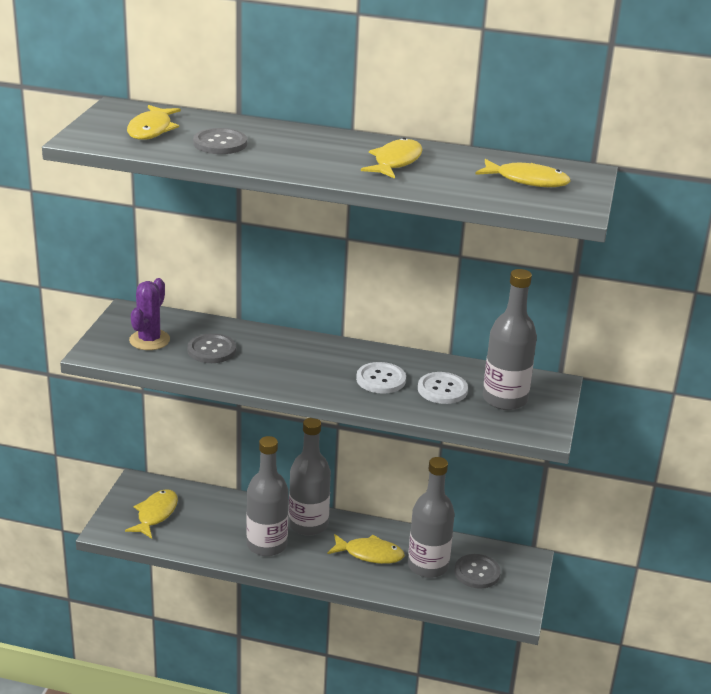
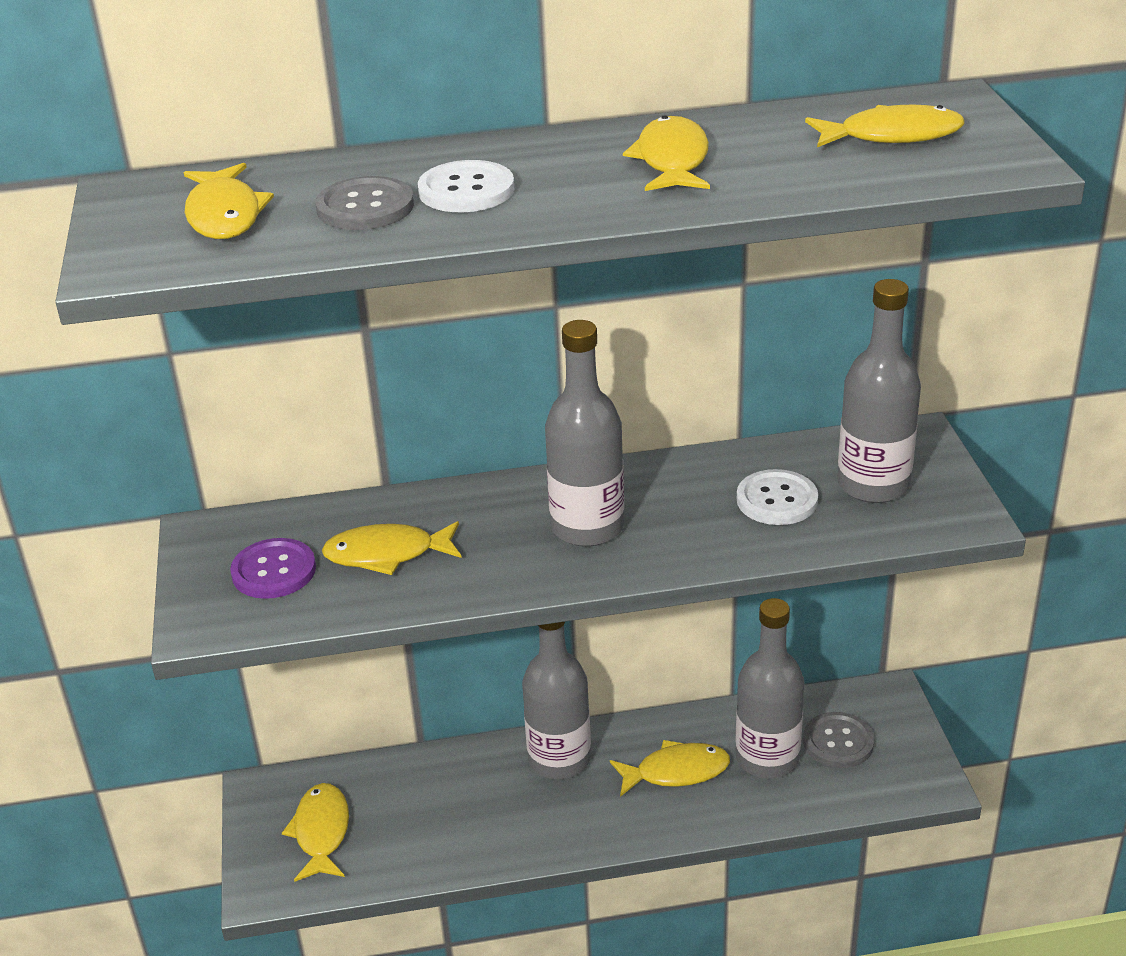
camera: 20 degrees left, 5 degrees up
purple cactus [129,278,170,350] -> purple button [230,538,316,599]
grey button [187,333,236,363] -> yellow fish [322,521,462,575]
grey bottle [246,436,289,556] -> grey bottle moved to [545,320,624,547]
white button [356,362,406,394] -> white button moved to [418,160,514,212]

